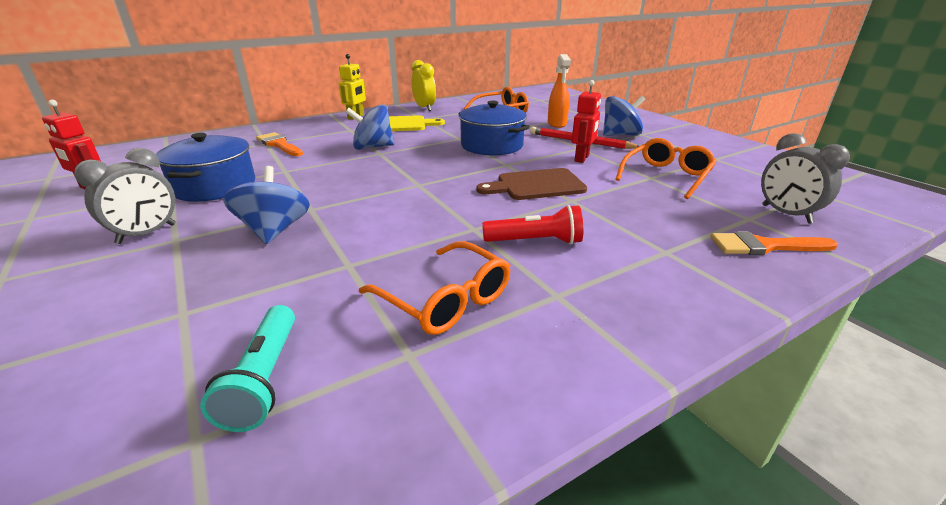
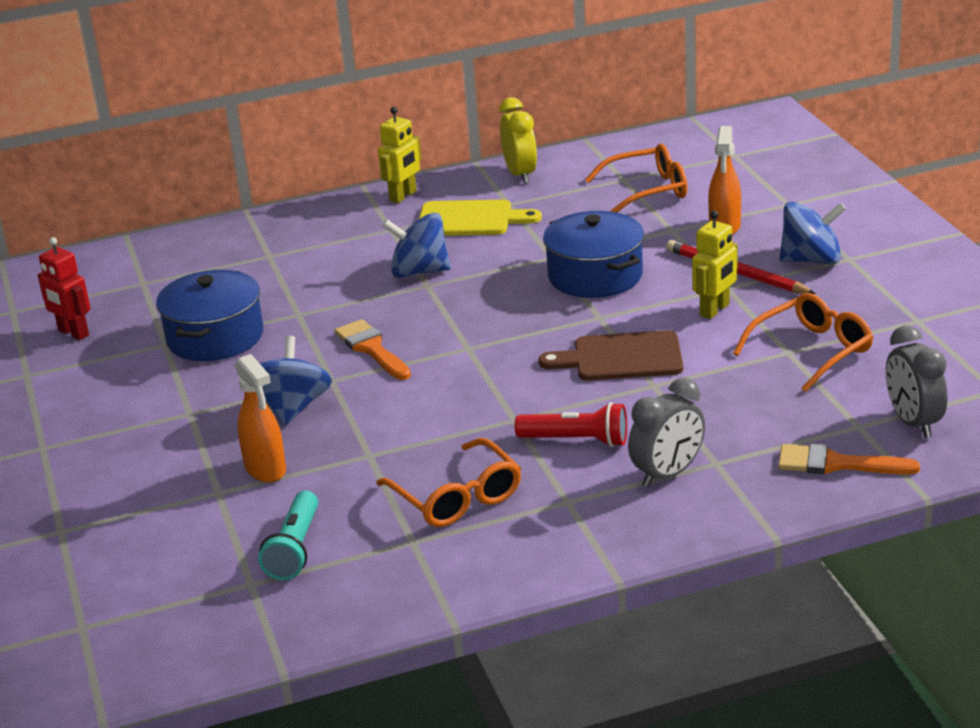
camera: 15 degrees right, 0 degrees up
grey clock [74,148,175,244] -> grey clock moved to [628,378,705,487]
orange brush [256,132,303,156] -> orange brush moved to [334,319,411,380]
red robot [572,80,601,163] -> yellow robot [692,211,737,319]
none -> orange spray bottle [235,354,286,483]

